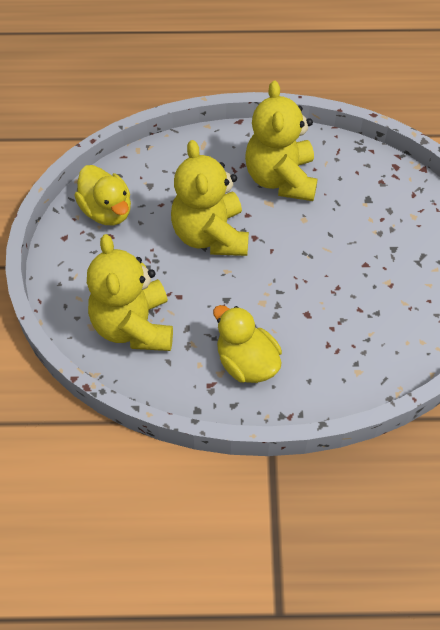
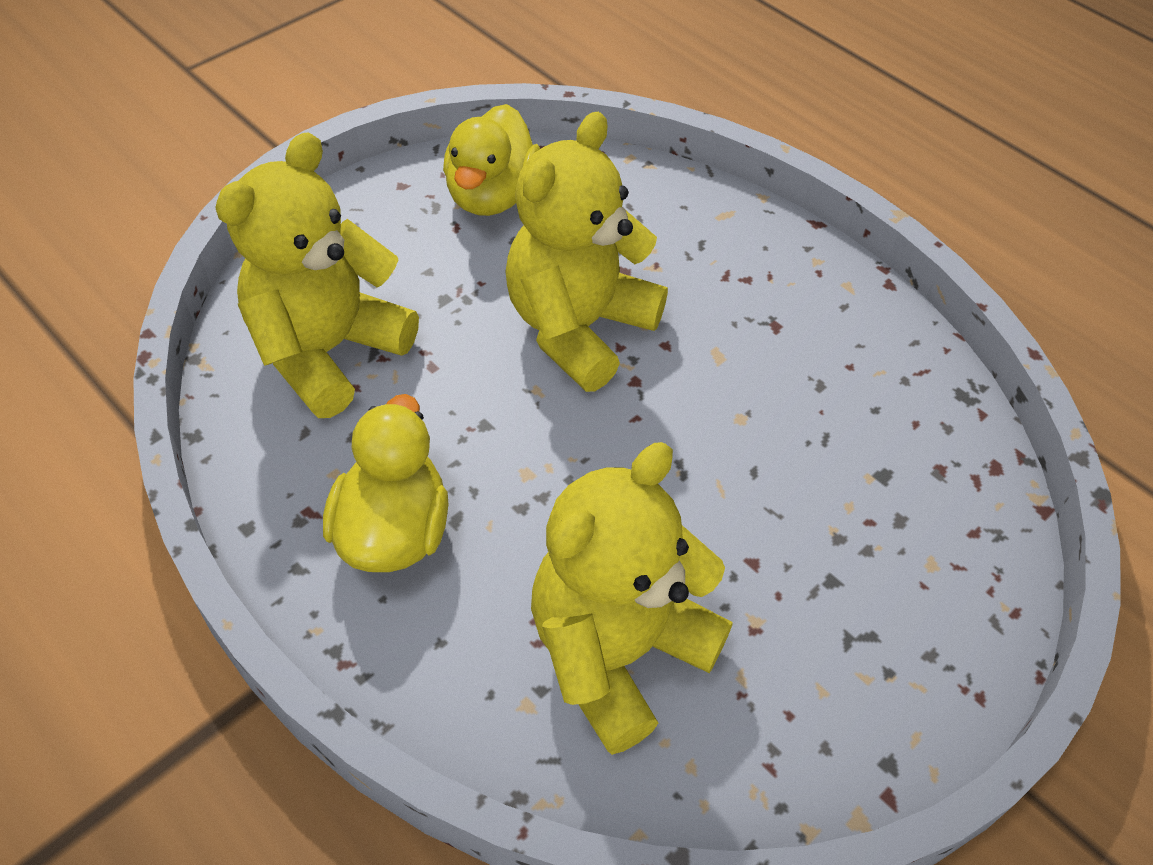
camera: 45 degrees right, 5 degrees down
yellow teddy bear [245,81,318,201] -> yellow teddy bear moved to [531,442,733,755]

